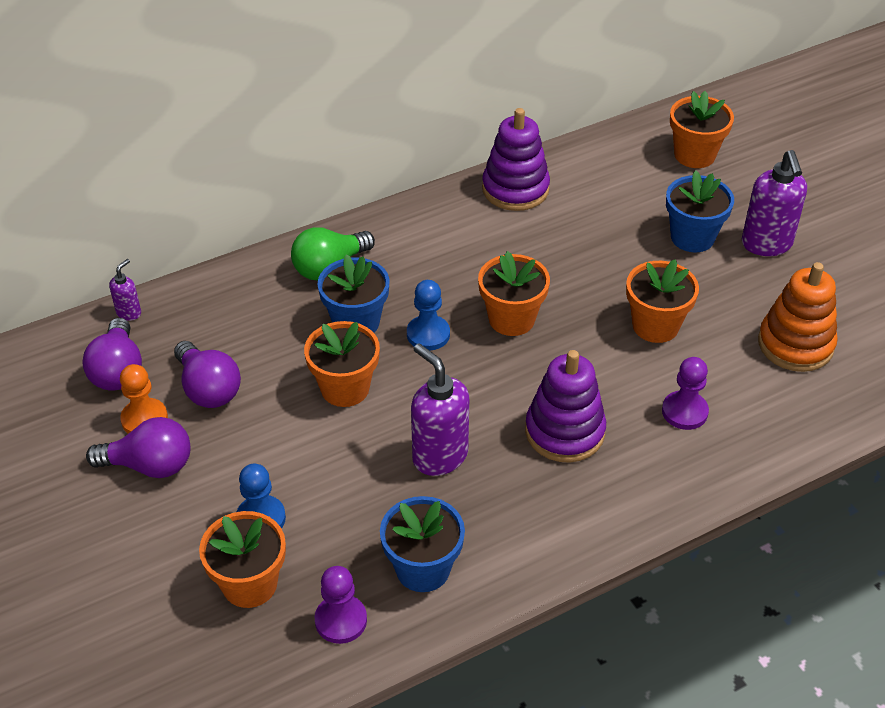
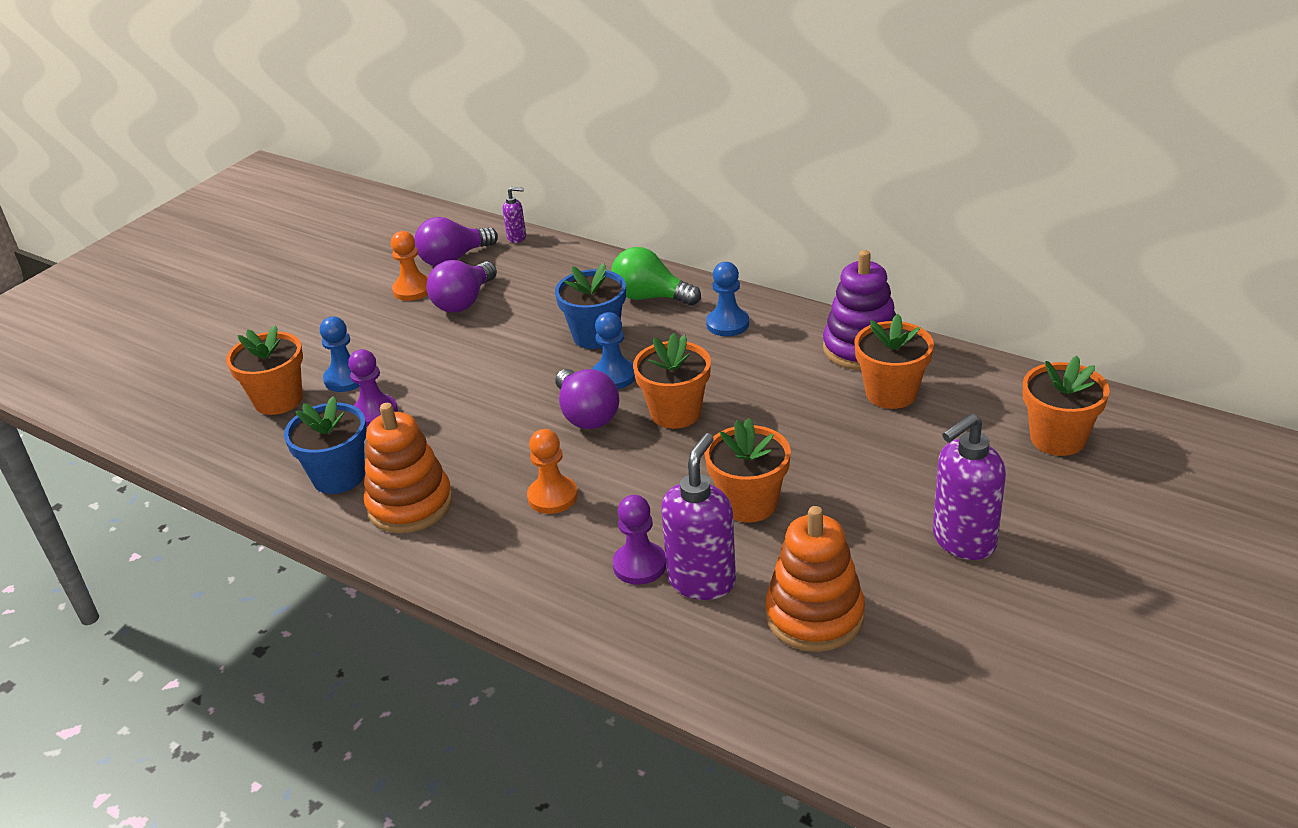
camera: 65 degrees right, 10 degrees down
purple light bulb [86,417,190,478] -> purple light bulb moved to [555,369,619,429]
orange flower pot [304,321,380,407] -> orange flower pot moved to [854,314,934,409]
purple pawn [314,566,367,644] -> purple pawn moved to [348,349,398,427]
purple soap dispenser [411,343,469,476] -> purple soap dispenser moved to [661,433,736,600]
purple stacking toy [525,350,606,463] -> orange pawn [527,429,578,514]
blue flower pot [666,171,734,252] -> none
none -> orange stacking toy [364,403,453,533]
none -> blue pawn [706,262,749,336]

